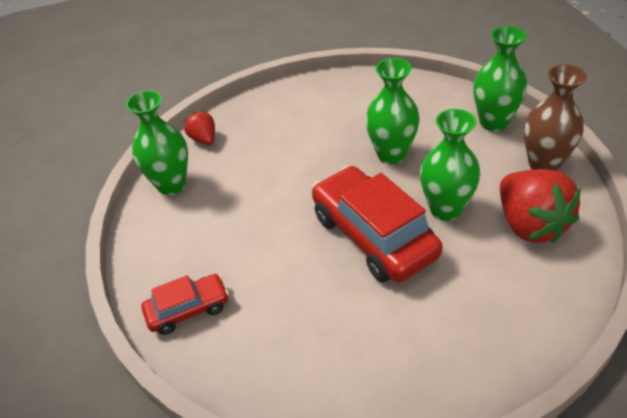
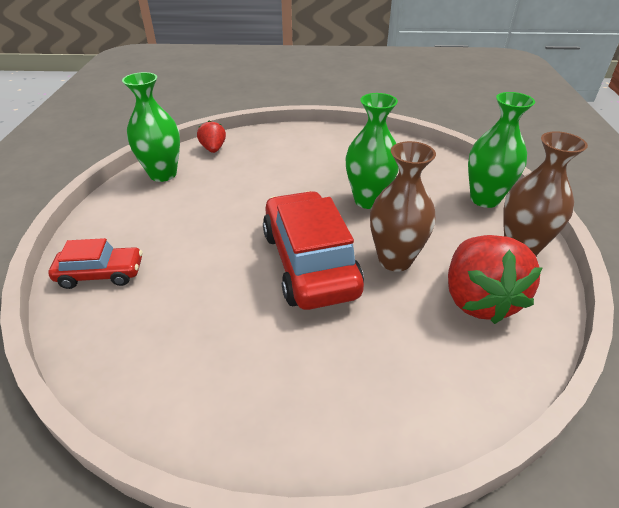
camera: 15 degrees right, 5 degrees down
green vase [420,109,480,221] -> brown vase [370,141,436,272]

